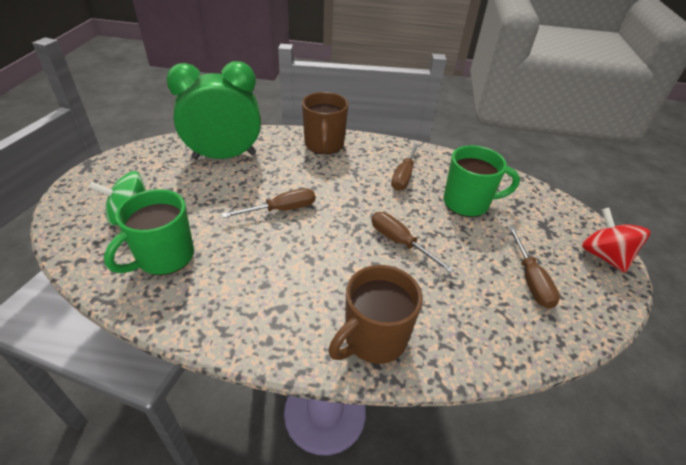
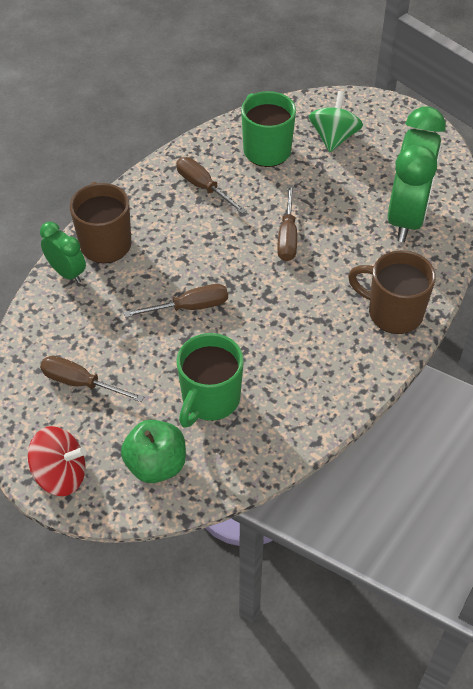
camera: 120 degrees right, 10 degrees up
brown screwdriver [391,142,419,191] -> brown screwdriver moved to [176,157,247,214]
none -> green clock [40,222,86,283]
none -> green apple [121,420,186,483]

